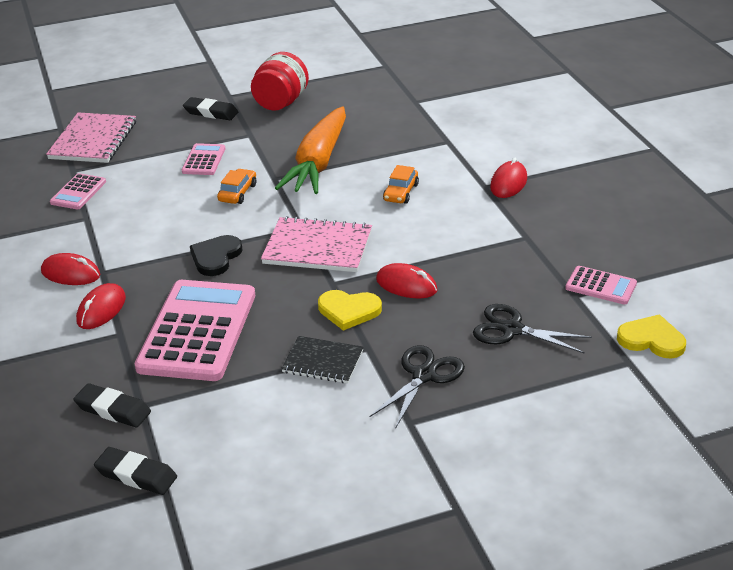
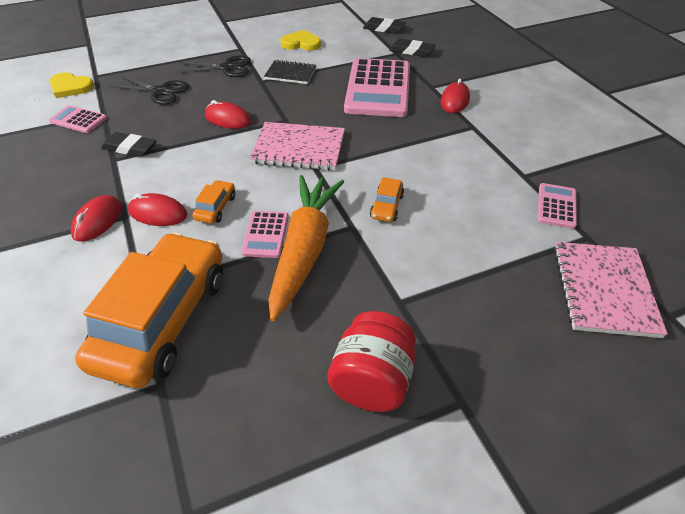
camera: 175 degrees right, 10 degrees up
red mouse [41,253,101,285] -> red mouse moved to [128,193,187,226]
pink calculator [182,143,225,175] -> pink calculator moved to [241,211,289,258]
black eraser [183,97,238,120] -> black eraser moved to [101,132,156,157]
black heart [190,235,243,276] -> none
yellow heart [318,290,382,331] -> yellow heart moved to [280,30,321,51]
black scissors [369,345,465,429] -> black scissors turned 120 degrees counterclockwise [176,55,251,77]
none -> orange car [75,232,223,388]

